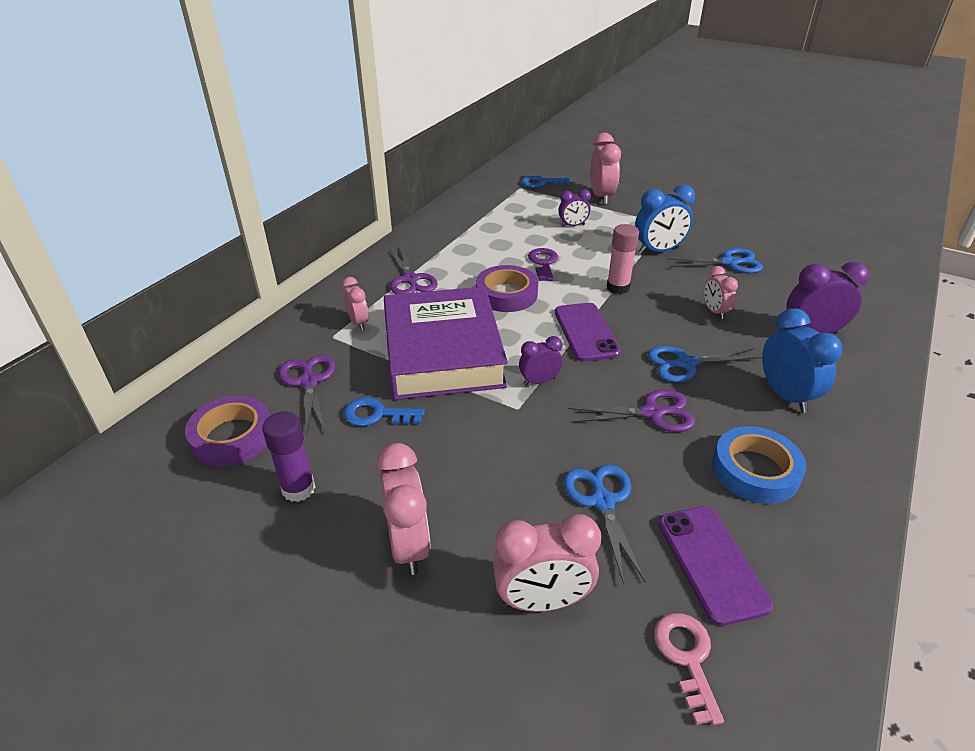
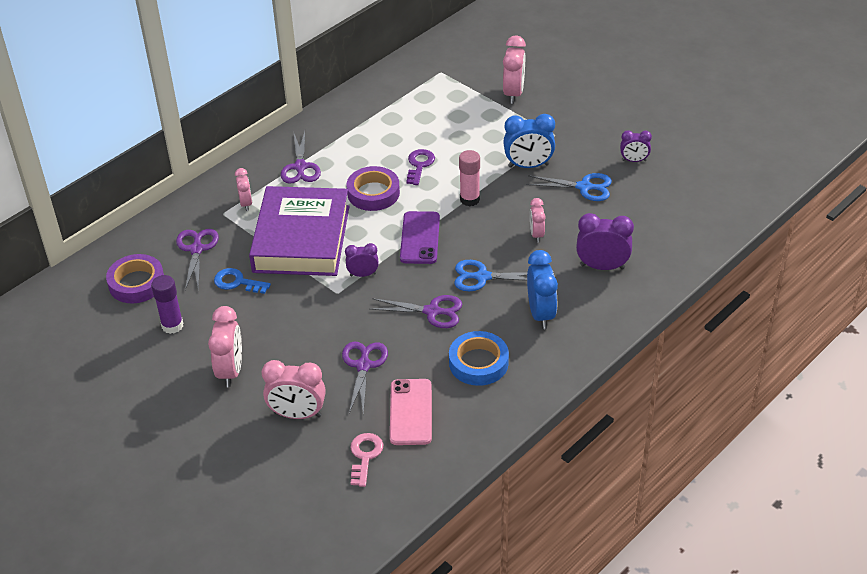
camera: 15 degrees right, 5 degrees up
blue key [521,176,571,188] -> none
purple clock [558,189,591,227] -> purple clock moved to [620,130,652,162]
blue scissors [564,465,646,584] -> purple scissors [342,342,388,414]
purple phone [658,506,773,626] -> pink phone [390,379,432,445]

